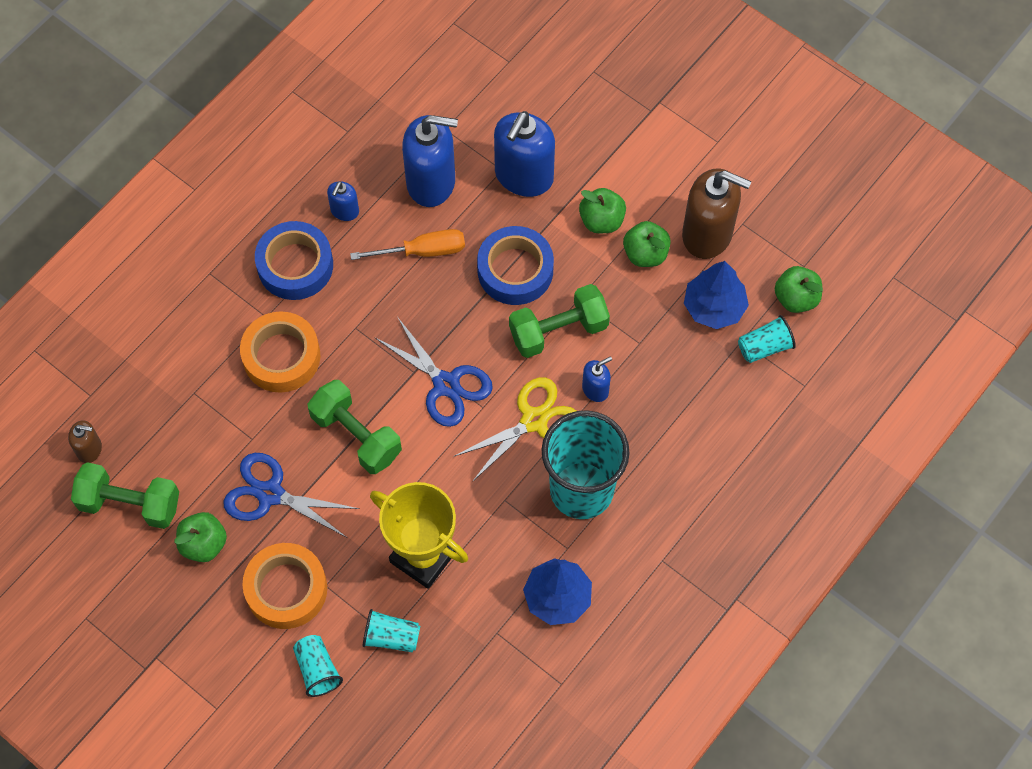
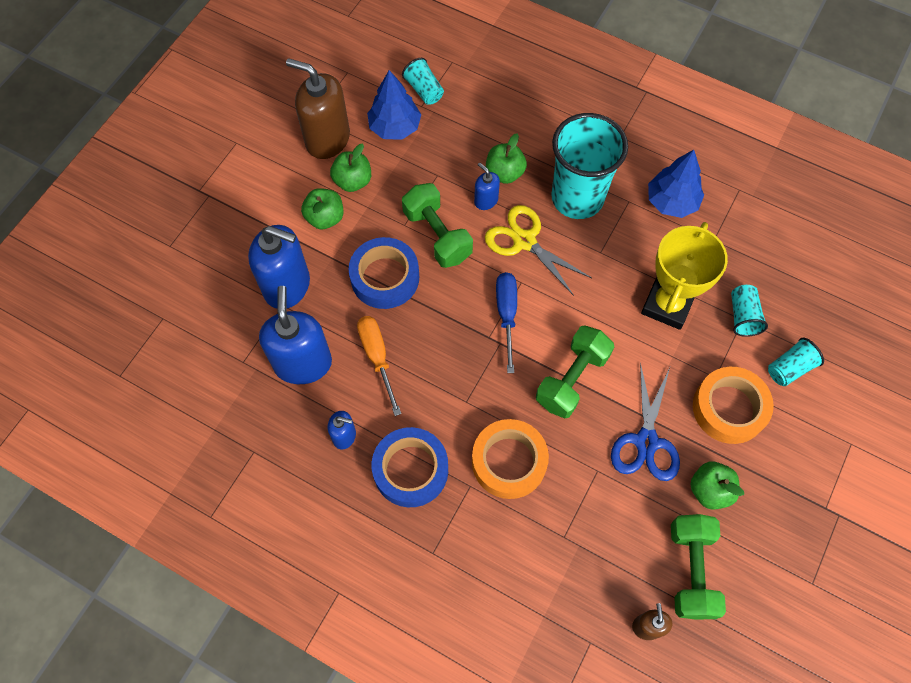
camera: 100 degrees left, 0 degrees up
blue scissors [374,318,493,427] -> blue screwdriver [496,272,517,373]
brown soap dispenser [682,168,751,259] -> brown soap dispenser turned 75 degrees counterclockwise [286,58,350,159]
green apple [775,266,823,313] -> green apple moved to [486,133,527,184]

